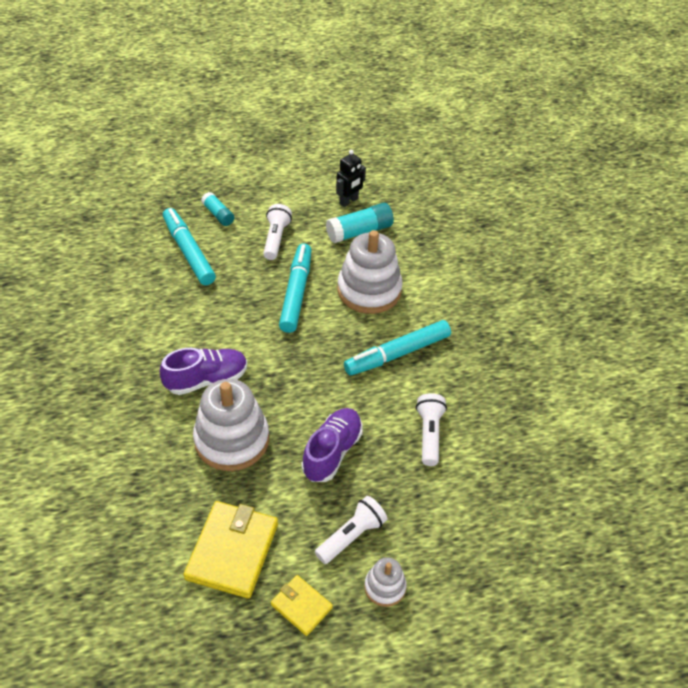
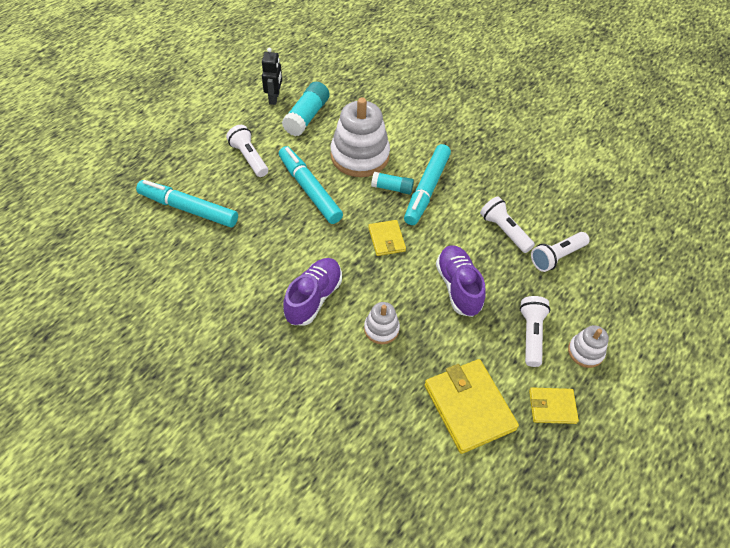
camera: 40 degrees left, 5 degrees up
white stacking toy [193,379,269,471] -> white stacking toy [364,302,400,344], size x0.50
turquoise glue stick [201,192,235,226] -> turquoise glue stick moved to [371,172,414,194]
none -> yellow wallet [368,220,406,256]
none -> white flashlight [531,232,590,272]

